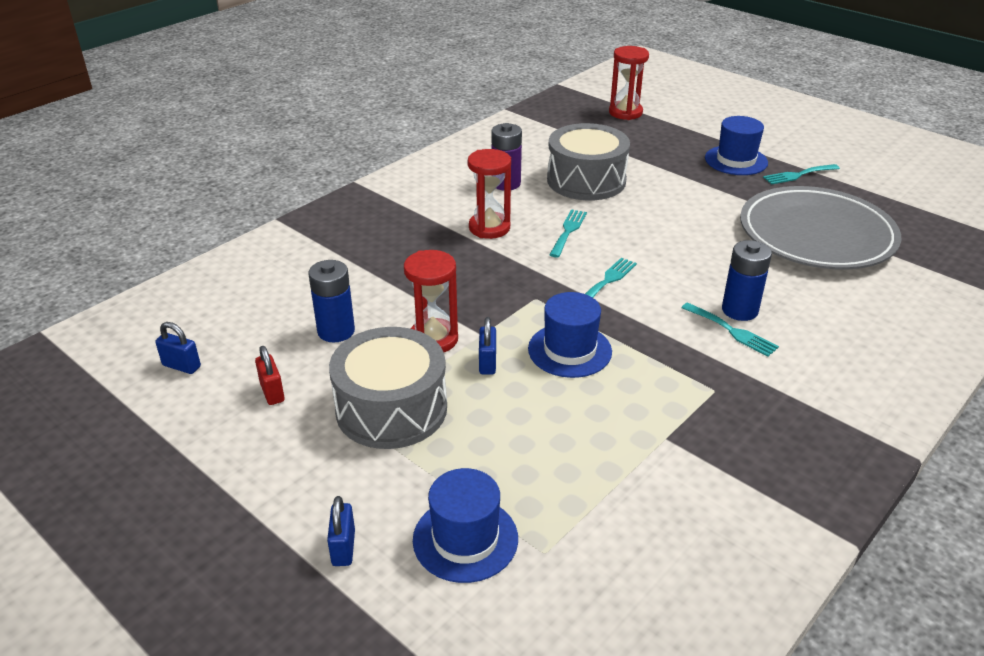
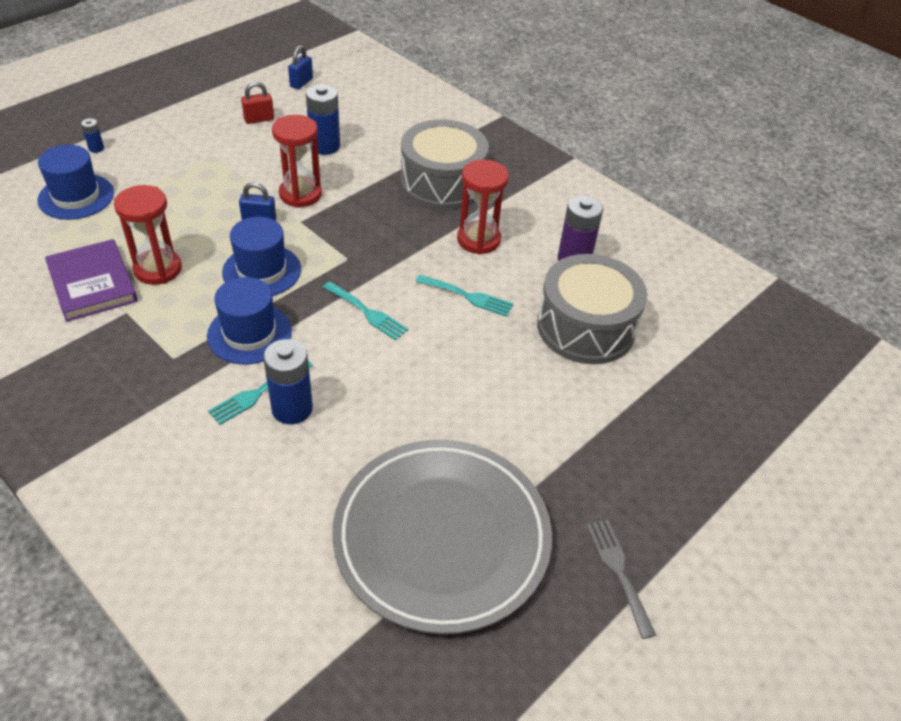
camera: 90 degrees right, 10 degrees up
blue padlock [327,496,355,566] -> blue battery [81,118,104,153]
grey drum [329,327,447,449] -> grey drum moved to [400,119,489,210]
red hourglass [609,46,649,120] -> red hourglass moved to [114,185,182,285]
blue hat [705,116,768,175] -> blue hat moved to [207,277,292,364]
turquoise fork [763,164,840,185] -> grey fork [586,519,656,639]
none -> purple book [45,239,138,322]

